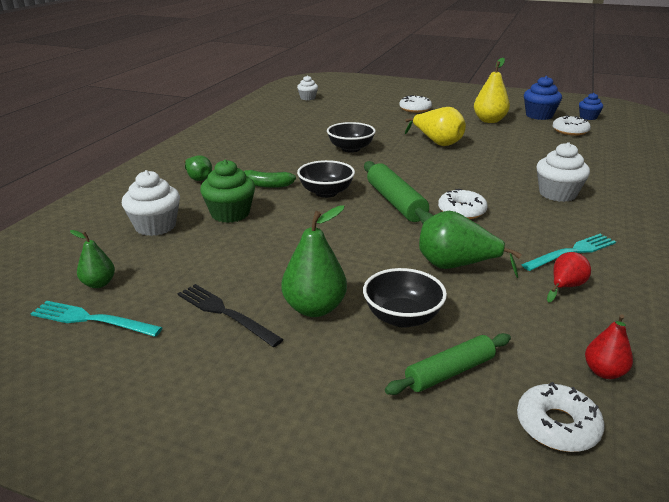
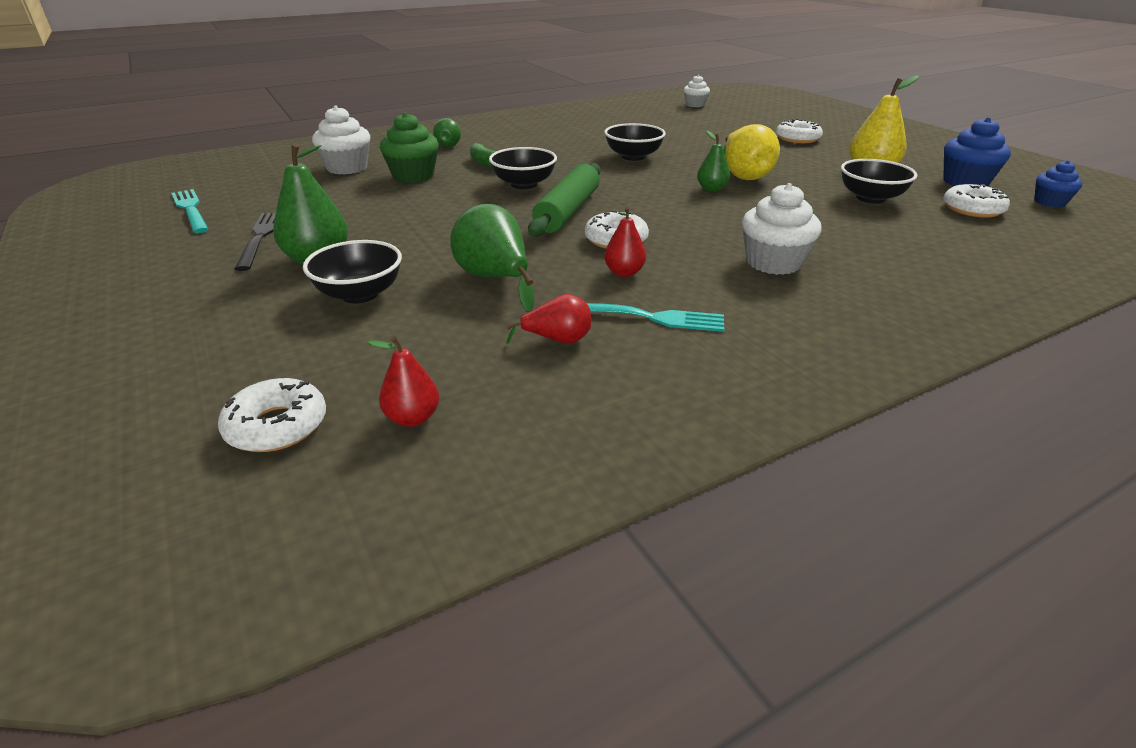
camera: 40 degrees right, 5 degrees up
green pear [70,230,115,288] -> green pear moved to [697,130,730,192]
green rolling pin [385,333,511,395] -> none
none -> red pear [604,207,646,277]
none -> black bowl [841,159,917,204]

